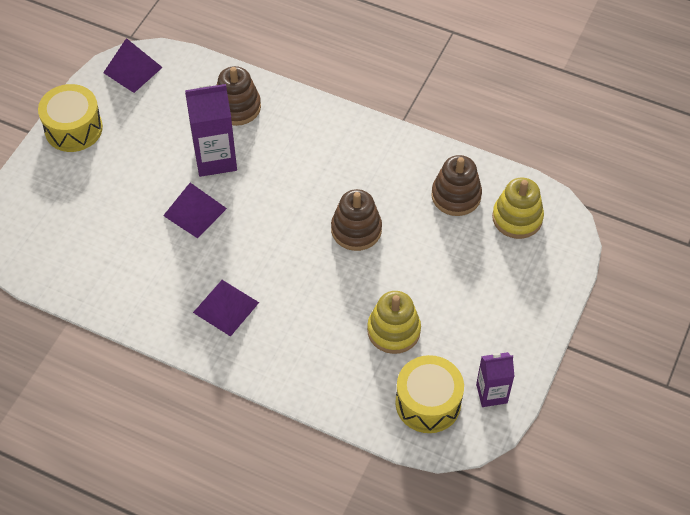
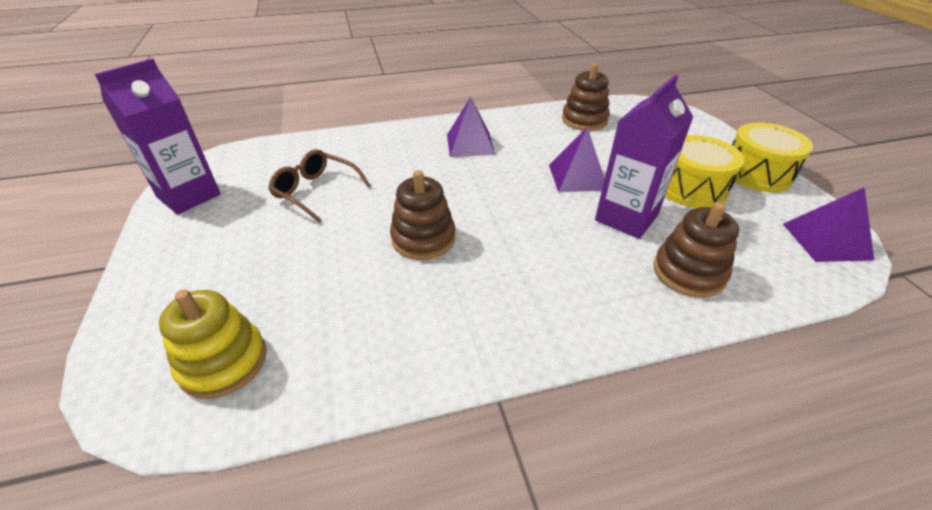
camera: 140 degrees right, 15 degrees down
yellow stacking toy [367,291,421,354] -> brown glasses [268,149,371,223]
yellow drum [395,355,464,433] -> yellow drum moved to [665,135,744,208]
brown stacking toy [431,155,482,216] -> brown stacking toy moved to [562,63,610,131]
purple carton [476,352,514,407] -> purple carton [94,58,221,215], size x1.62

